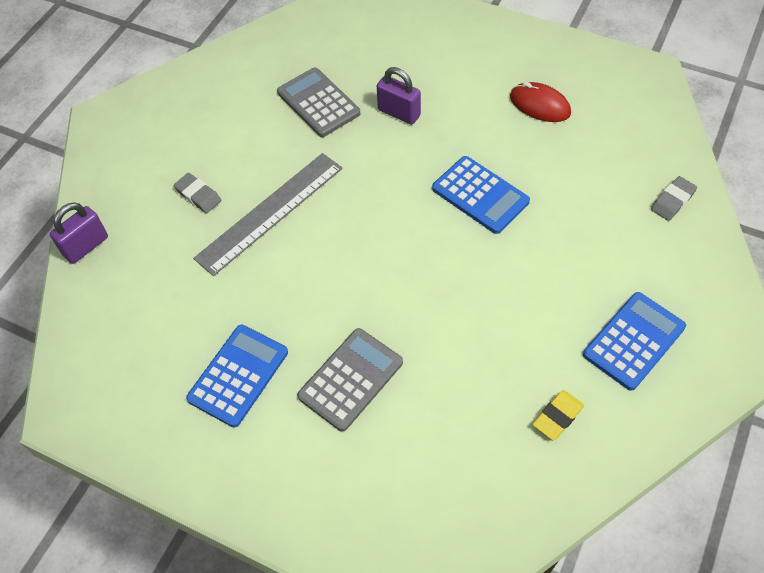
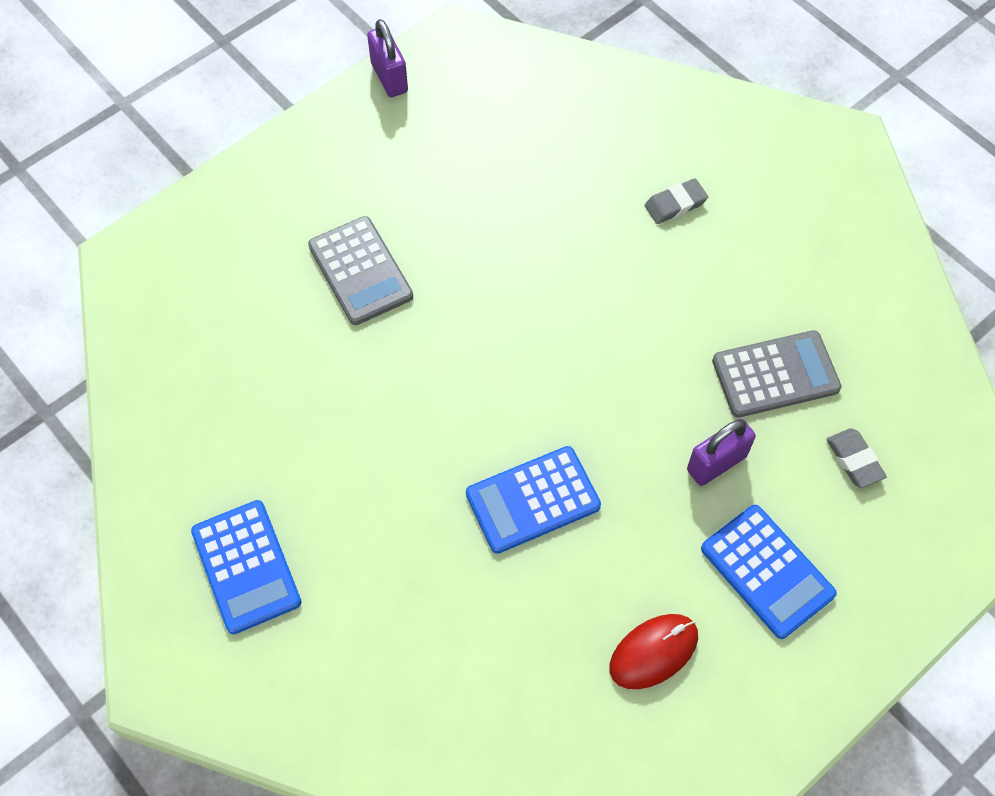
camera: 110 degrees right, 5 degrees up
purple padlock [50,202,108,264] -> purple padlock moved to [367,19,408,97]
blue calculator [186,325,288,428] -> blue calculator moved to [701,505,837,639]
grey ruler [193,153,343,276] -> none
yellow eraser [533,390,584,440] -> none
grey eraser [651,176,697,221] -> grey eraser moved to [826,428,887,488]

